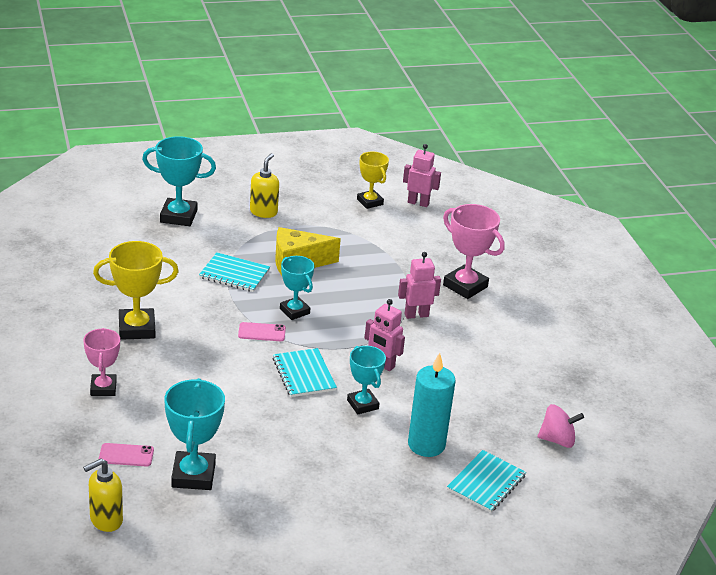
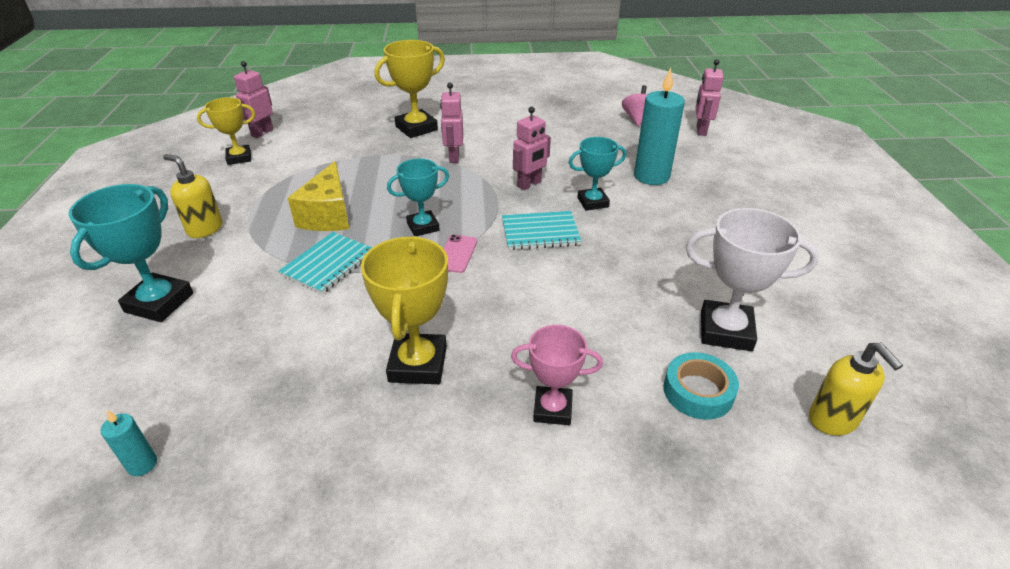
camera: 75 degrees left, 5 degrees up
pink phone [99,443,154,466] -> turquoise tape [663,352,739,420]
turquoise trophy [164,378,225,490] -> white trophy [686,208,819,351]
pink trophy [443,204,505,299] -> yellow trophy [374,40,445,138]
turquoise notebook [447,450,526,513] -> none
none -> turquoise candle [101,410,157,476]
none -> pink robot [695,59,724,136]

